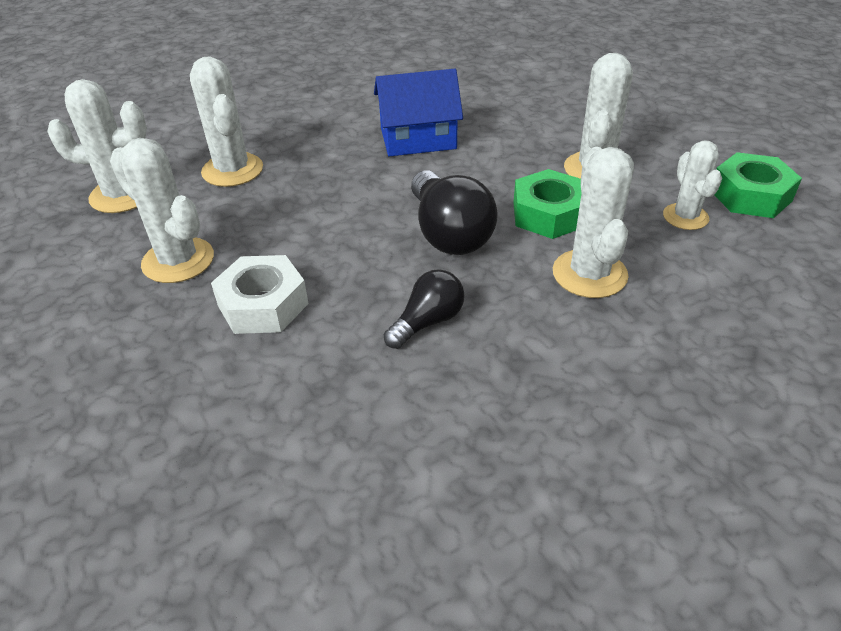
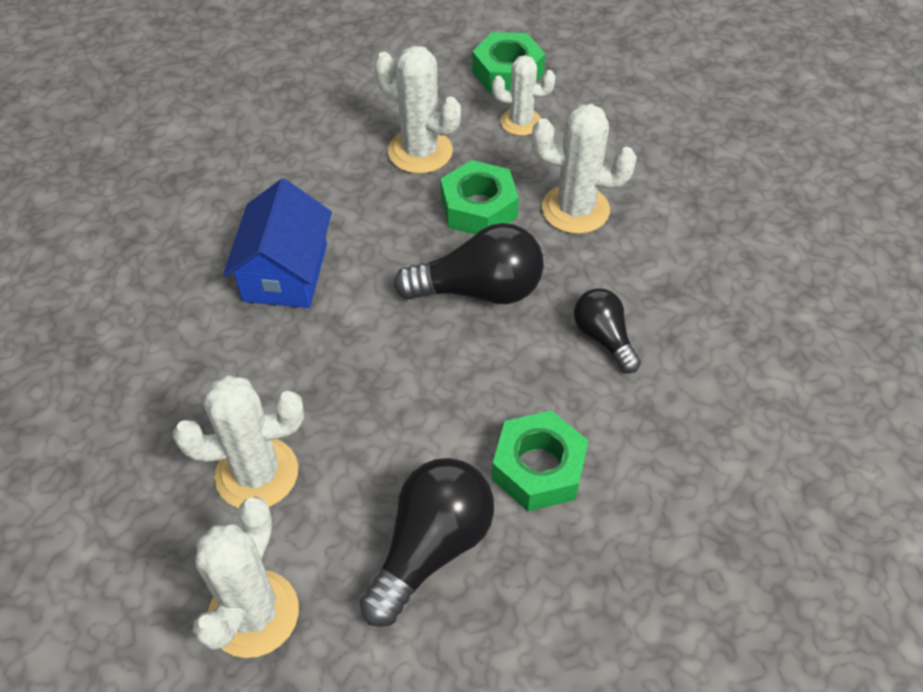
camera: 75 degrees left, 10 degrees up
white cactus [110,138,214,283] -> black light bulb [360,458,494,627]
white nut [211,255,309,334] -> green nut [492,410,589,511]

